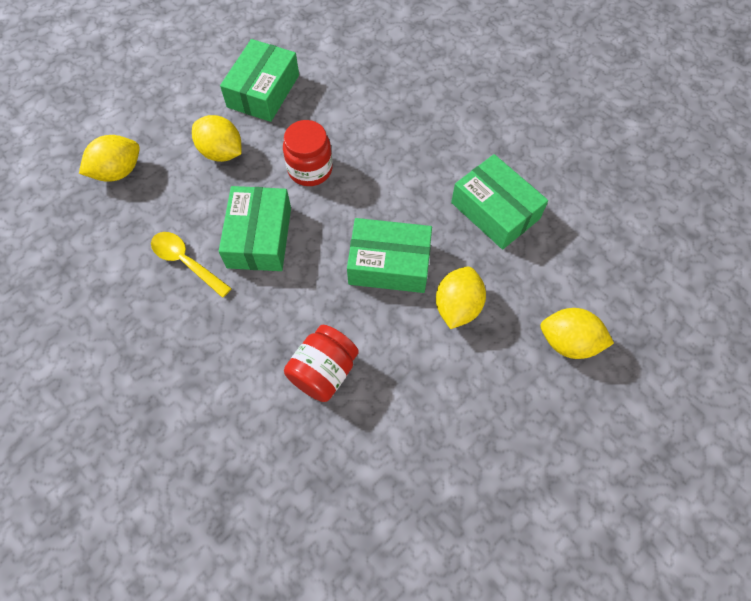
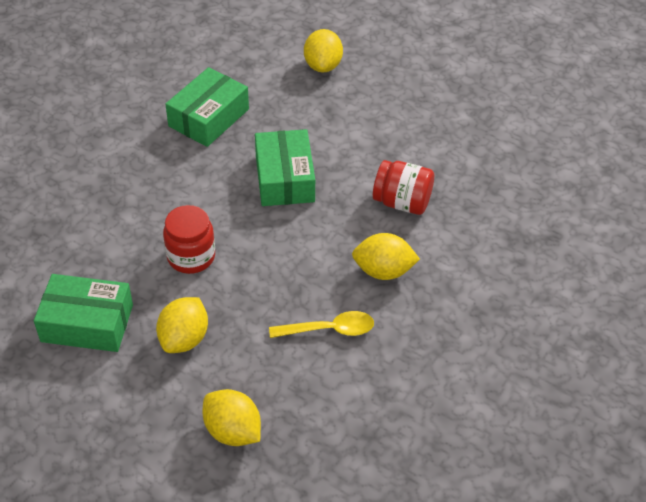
camera: 105 degrees left, 15 degrees down
yellow spoon [151,232,232,298] -> yellow spoon turned 120 degrees counterclockwise [269,311,374,338]
green box [219,186,291,271] -> none
yellow lemon [436,267,486,329] -> yellow lemon moved to [352,233,420,280]

